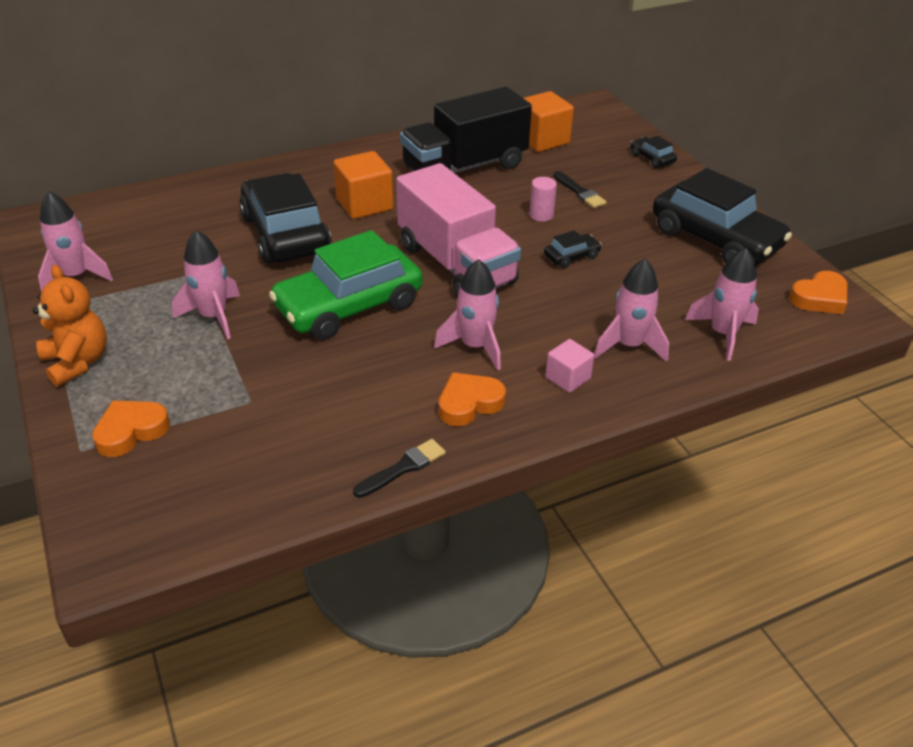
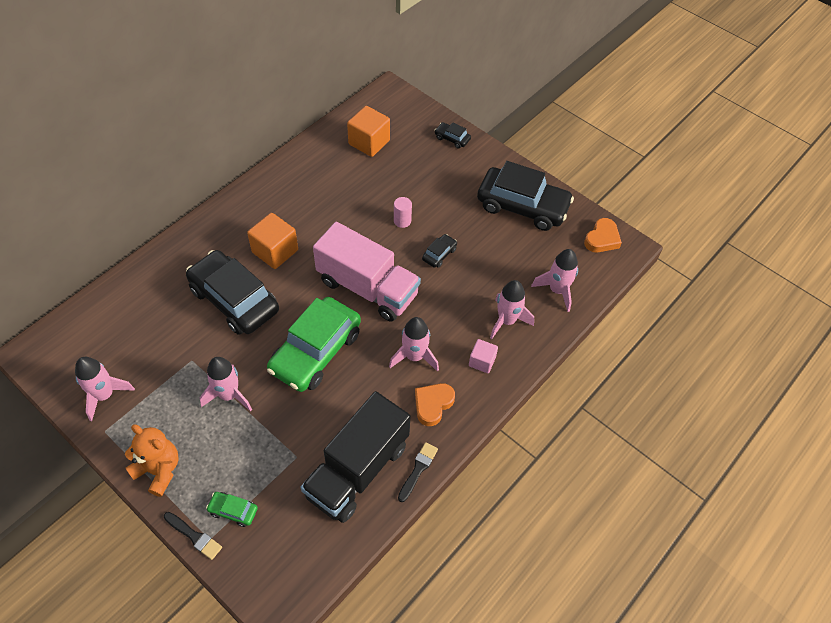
camera: 25 degrees left, 15 degrees up
orange heart [92,401,170,457] -> green car [206,492,258,527]
black truck [400,87,532,173] -> black truck moved to [300,391,410,523]
black brush [554,171,607,208] -> black brush moved to [164,512,222,560]

